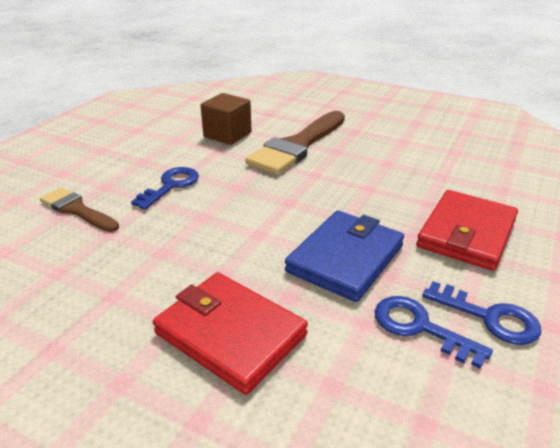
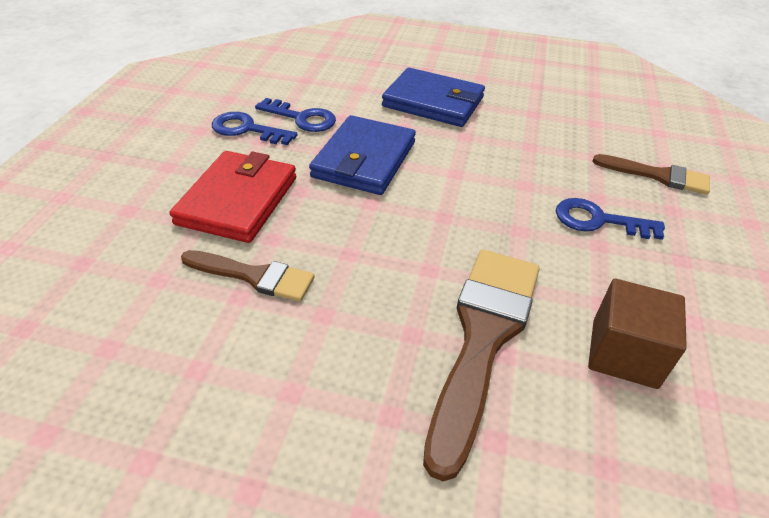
camera: 165 degrees right, 10 degrees up
blue key [131,167,199,210] -> blue key turned 90 degrees clockwise [556,198,665,240]
red wallet [153,272,308,395] -> blue wallet [382,68,485,127]
none -> brown brush [181,250,315,302]

